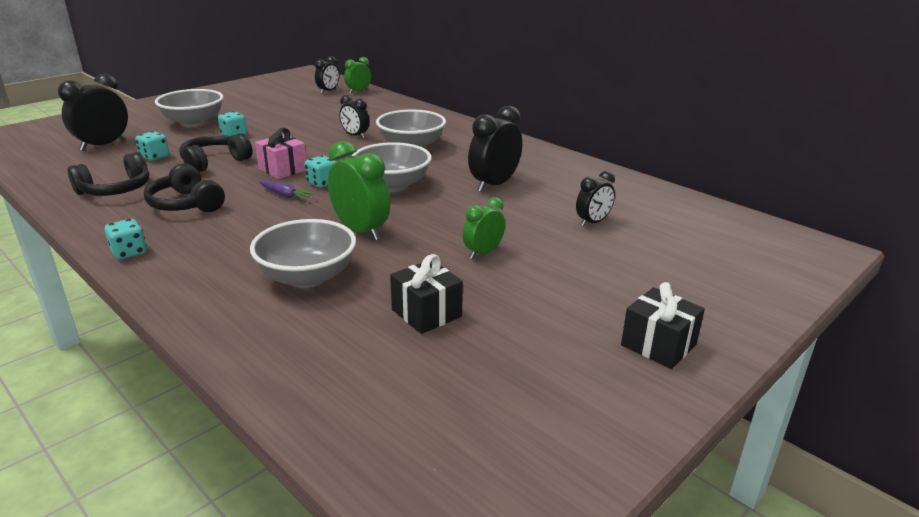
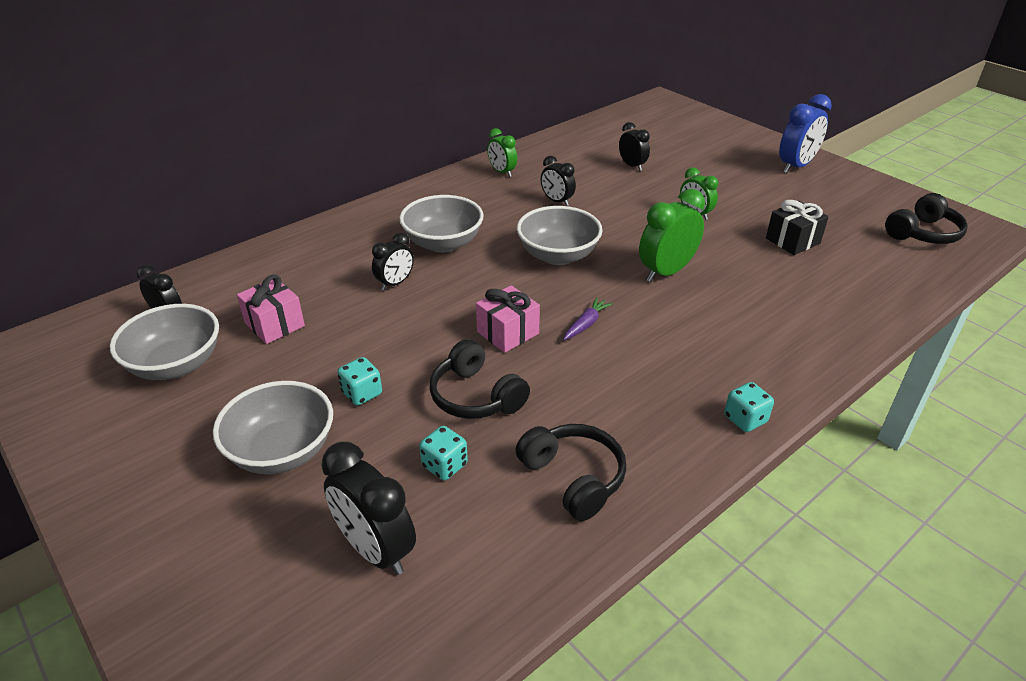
camera: 85 degrees left, 10 degrees up
black headphones [144,163,225,212] -> black headphones moved to [885,193,968,244]
grey bowl [250,219,356,288] -> grey bowl moved to [110,304,219,380]
turquoise dice [304,155,336,188] -> none
green clock [344,57,371,93] -> green clock moved to [487,128,517,177]
black clock [468,106,522,192] -> black clock [541,156,576,206], size x0.61
black gift [621,282,705,369] -> blue clock [779,94,832,173]
none -> pink gift [237,275,305,344]

